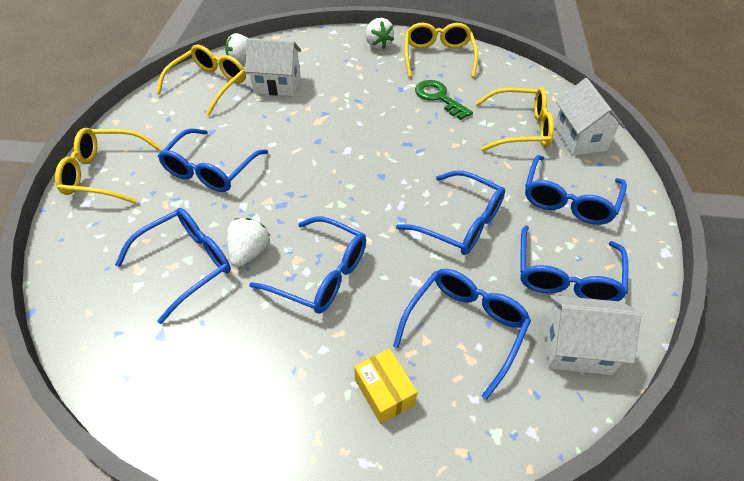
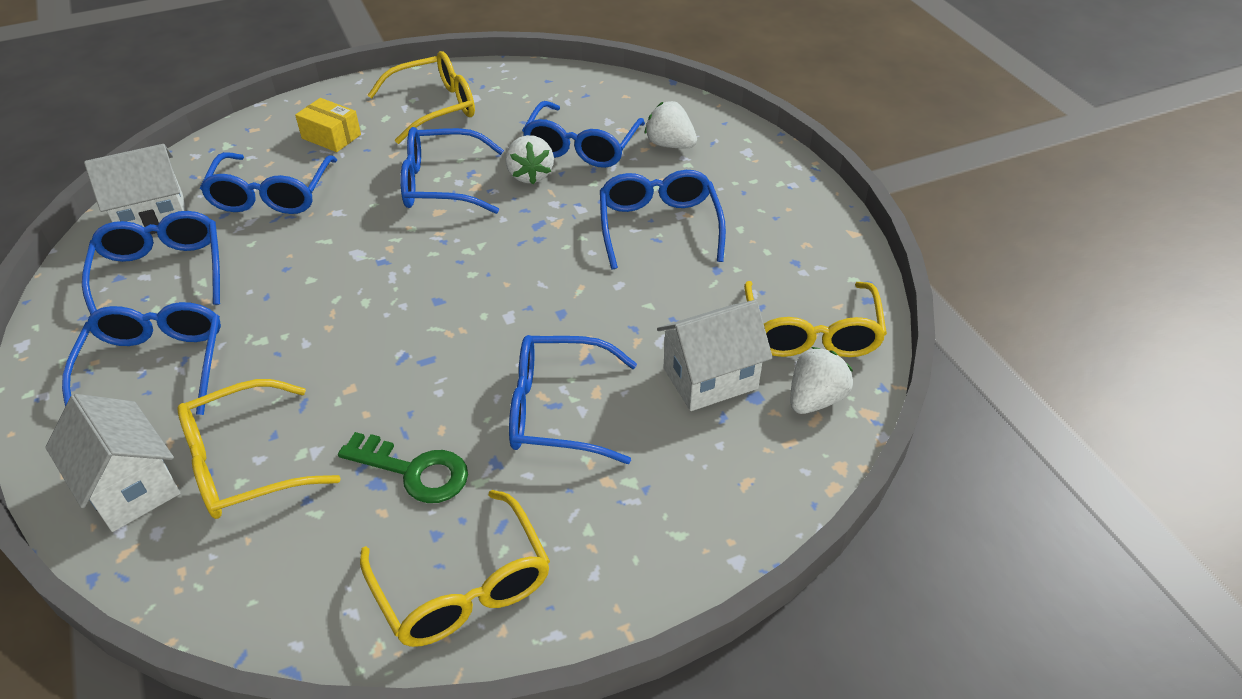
camera: 150 degrees right, 5 degrees down
yellow glasses [55,128,161,204] -> yellow glasses moved to [368,51,475,144]
white strawberry [366,18,394,49] -> white strawberry moved to [645,101,697,148]
blue glasses [396,171,505,255] -> blue glasses moved to [509,335,637,464]

